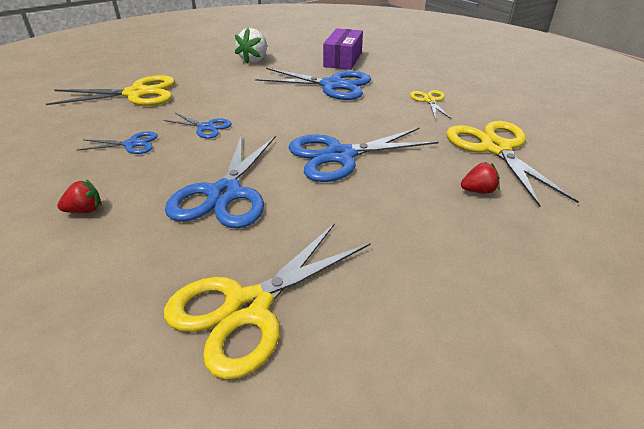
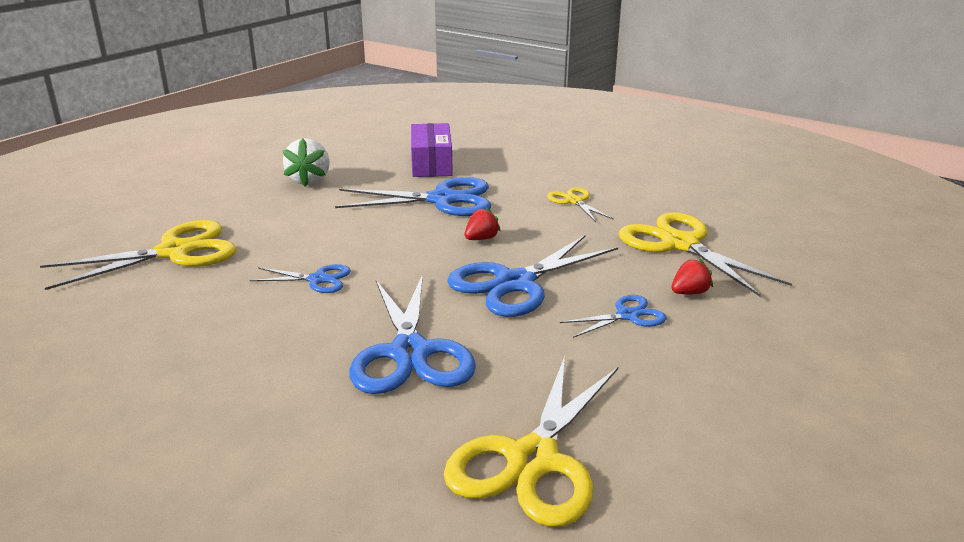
camera: 20 degrees left, 10 degrees down
red strawberry [57,180,102,213] -> red strawberry moved to [465,207,501,240]
blue scissors [77,131,158,154] -> blue scissors moved to [560,295,667,338]

